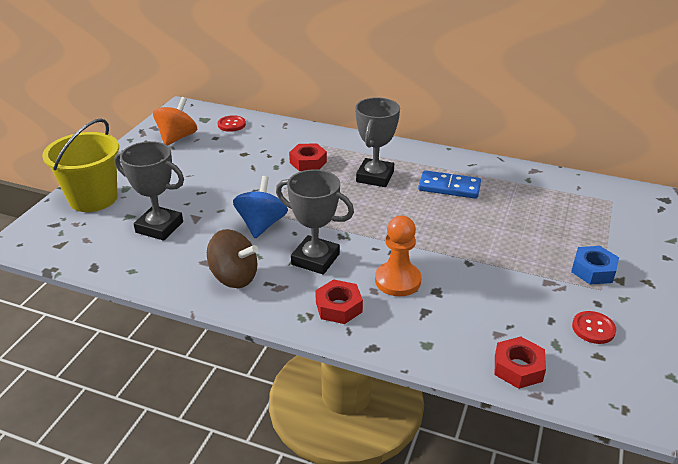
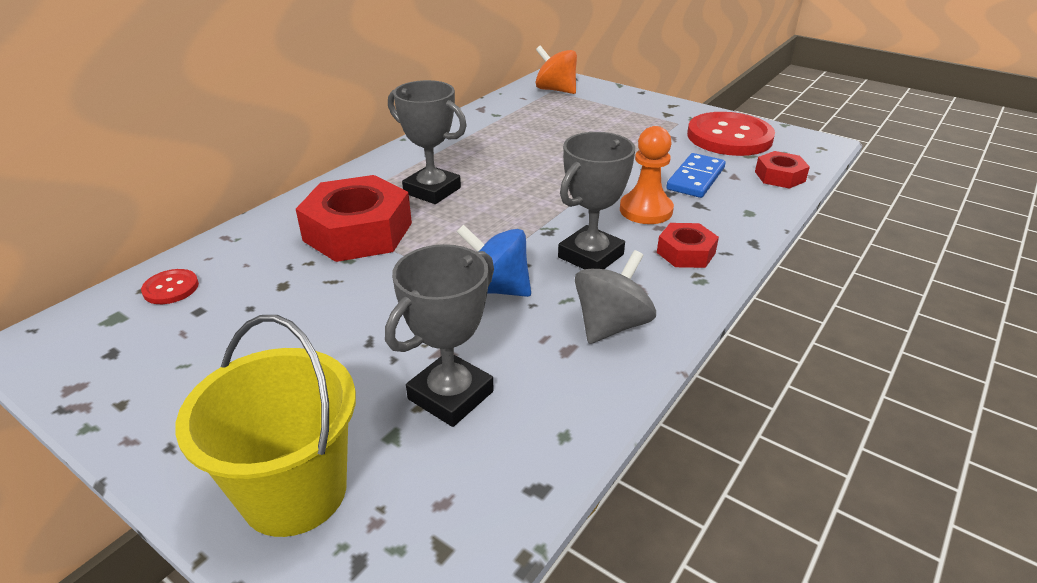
camera: 75 degrees left, 0 degrees up
orange spinning top [153,97,197,145] -> orange spinning top moved to [536,46,577,94]
brown spinning top [207,229,258,288] -> grey spinning top [575,250,656,344]
red nut [289,143,327,171] -> red nut [296,175,412,262], size x1.93
blue domino [418,170,481,199] -> blue domino moved to [666,153,726,198]
blue nut [571,246,619,284] -> none
red button [572,311,616,344] -> red button [687,112,775,156], size x2.29

